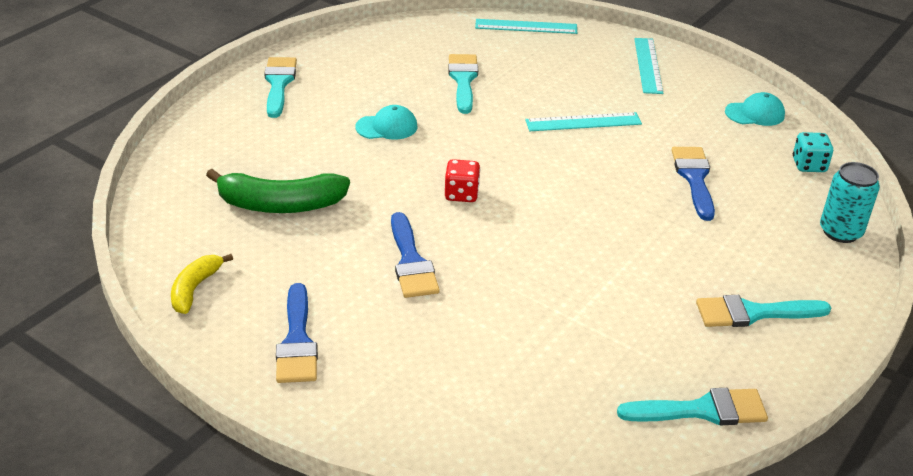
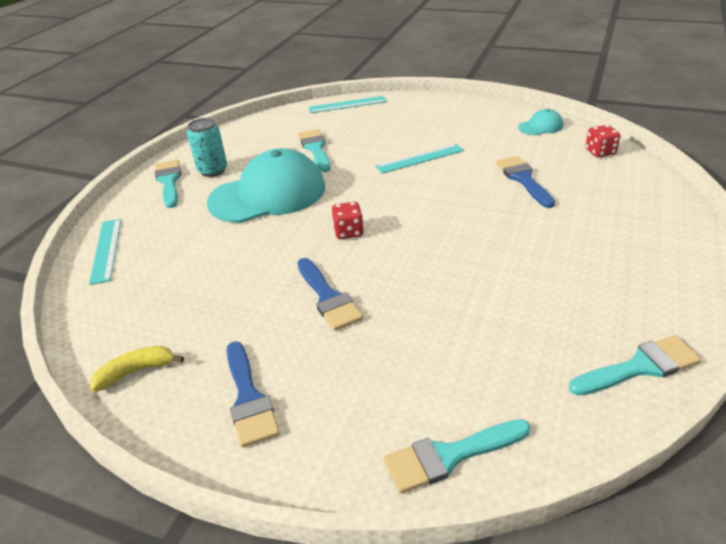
camera: 10 degrees left, 0 degrees up
yellow banana [171,254,233,314] -> yellow banana turned 60 degrees clockwise [90,346,184,392]
green banana [206,169,350,213] -> none
turquoise cap [355,105,417,140] -> turquoise cap [207,148,325,223], size x2.31
turquoise ruler [634,38,663,94] -> turquoise ruler moved to [89,219,121,285]
turquoise brush [696,295,831,327] -> turquoise brush moved to [384,419,531,494]
turquoise dice [793,132,833,172] -> red dice [585,125,620,157]
turquoise can [820,162,880,243] -> turquoise can moved to [187,118,227,177]

